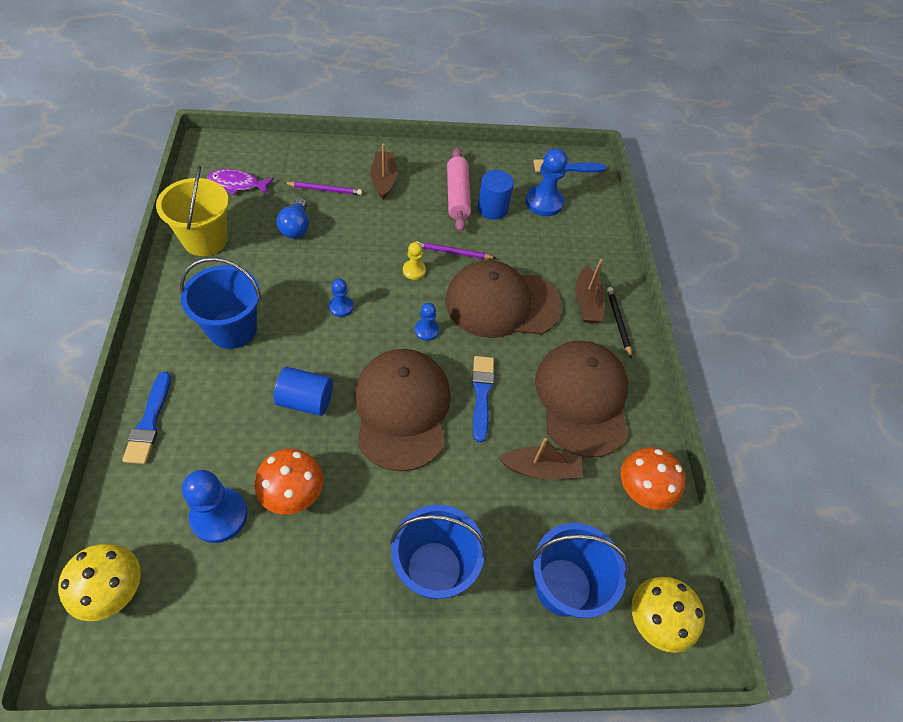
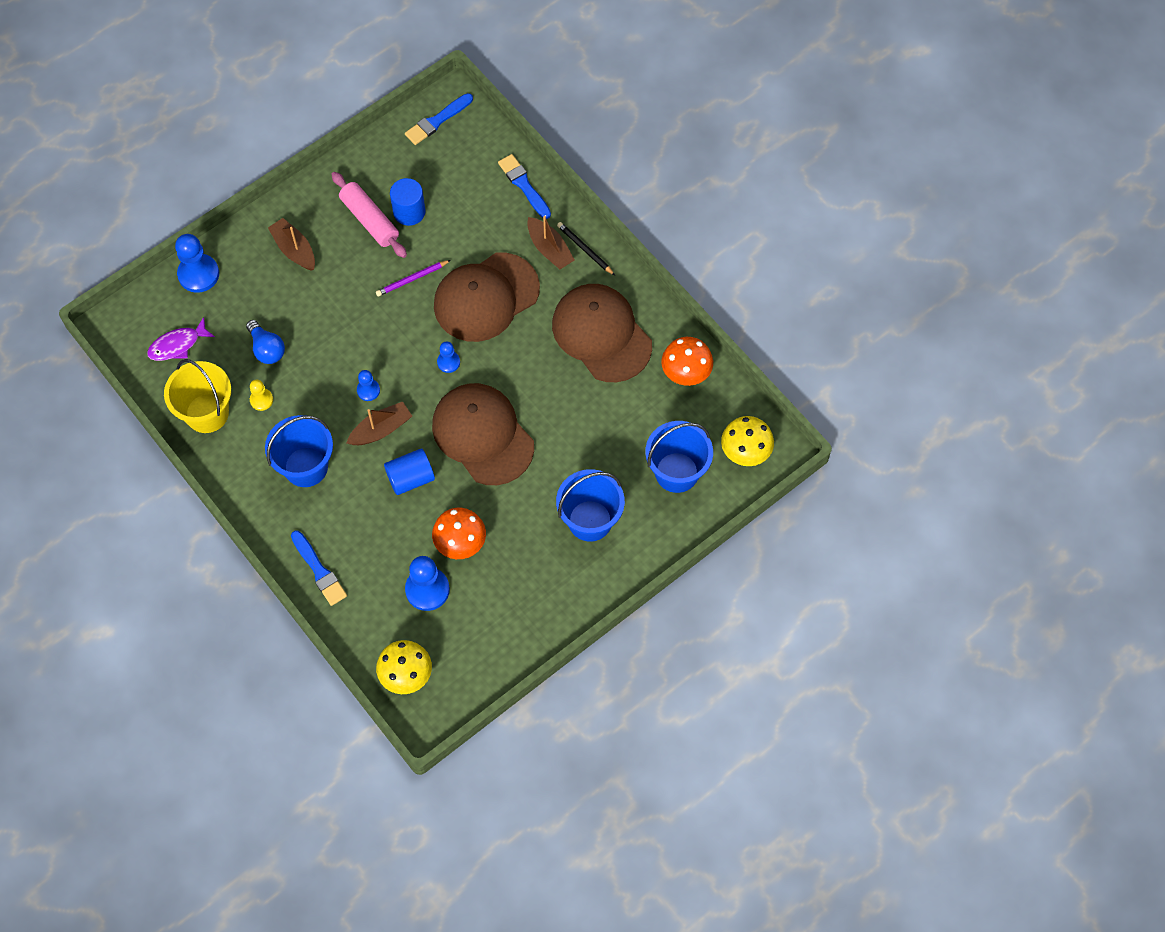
camera: 30 degrees left, 10 degrees up
purple pencil [284,182,362,195] -> none
yellow pawn [403,242,426,280] -> yellow pawn moved to [250,380,273,411]
blue brush [472,356,494,442] -> blue brush moved to [498,154,551,219]
brown boat [499,438,582,479] -> brown boat moved to [347,402,412,445]
blue pawn [525,148,567,216] -> blue pawn moved to [175,234,219,293]

